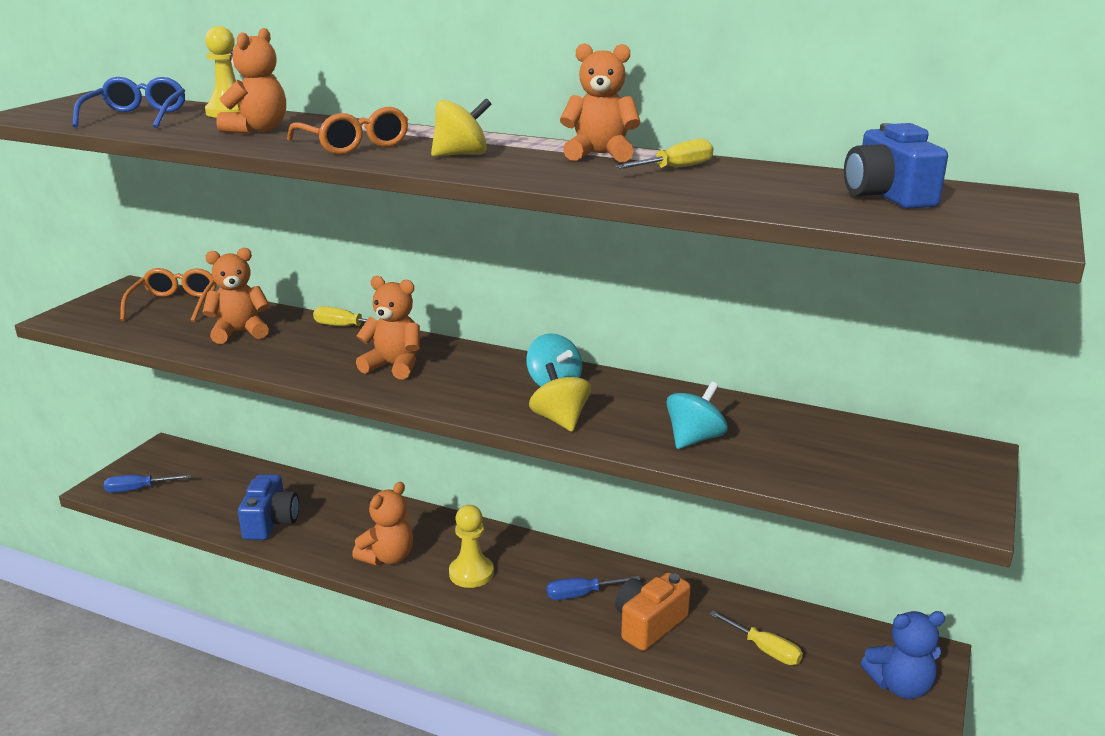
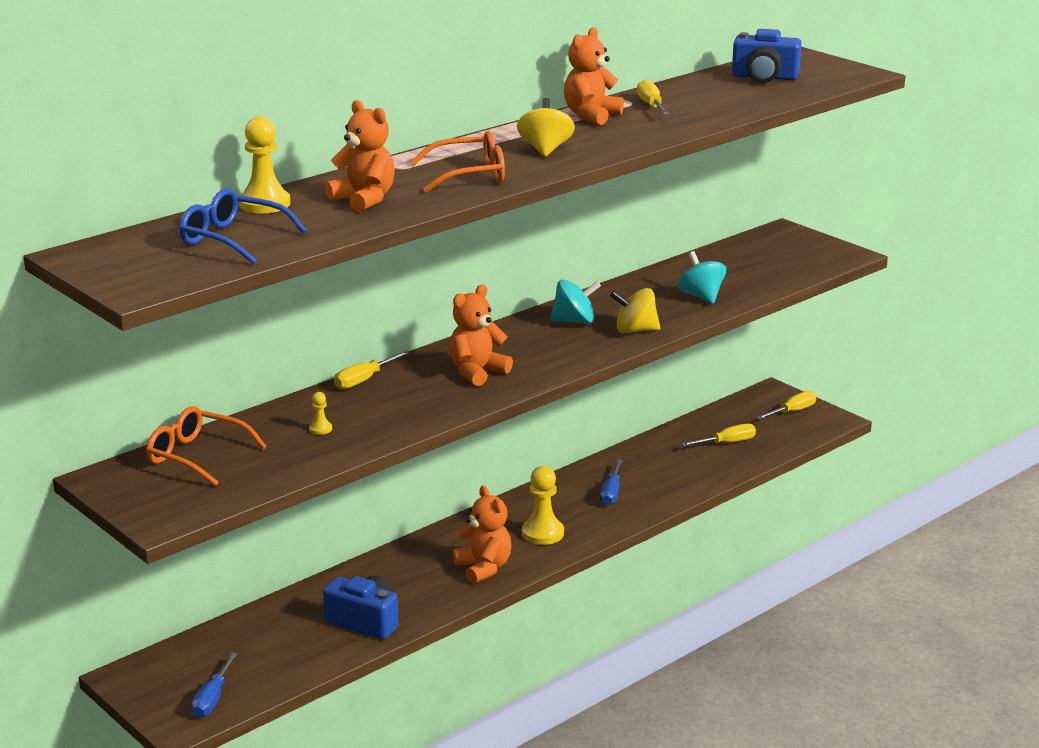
camera: 65 degrees left, 0 degrees up
orange teddy bear [203,248,270,344] -> yellow pawn [309,392,332,435]
orange camera [615,572,691,651] -> none
blue teddy bear [861,611,945,699] -> yellow screwdriver [756,391,816,419]

